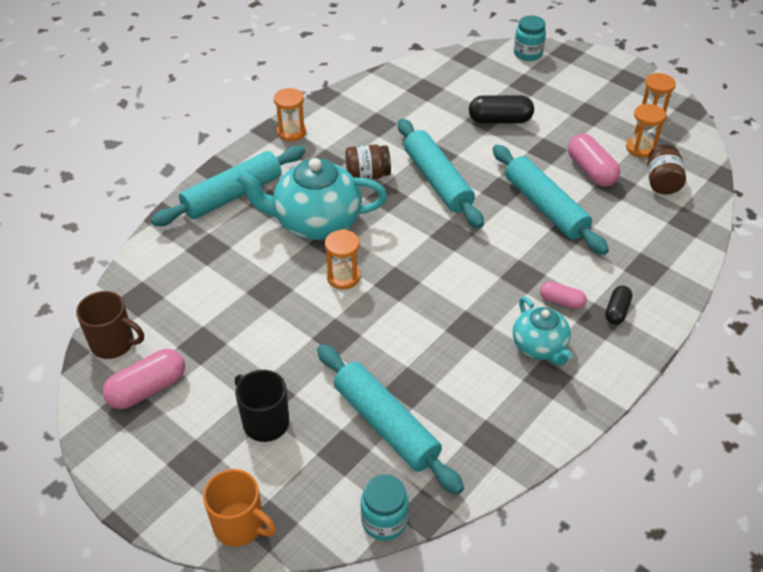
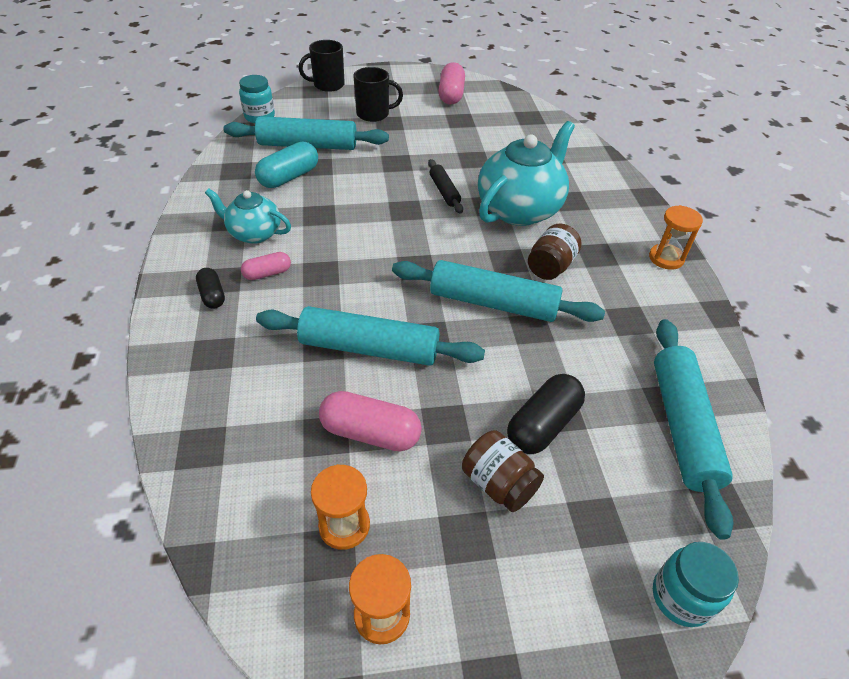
camera: 130 degrees right, 0 degrees up
brown mug [76,291,144,359] -> none
turquoise rolling pin [151,146,305,226] -> turquoise rolling pin moved to [654,319,733,540]
orange mug [203,469,276,547] -> black mug [299,40,345,92]
orange hourglass [325,229,360,289] -> black rolling pin [428,159,463,214]
brown jar [647,144,686,195] -> brown jar moved to [462,430,544,512]
none -> turquoise capsule [255,141,318,188]

